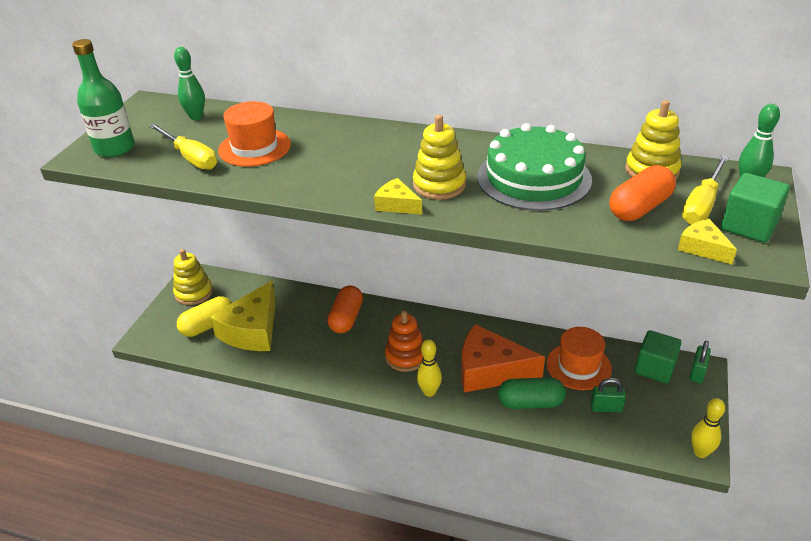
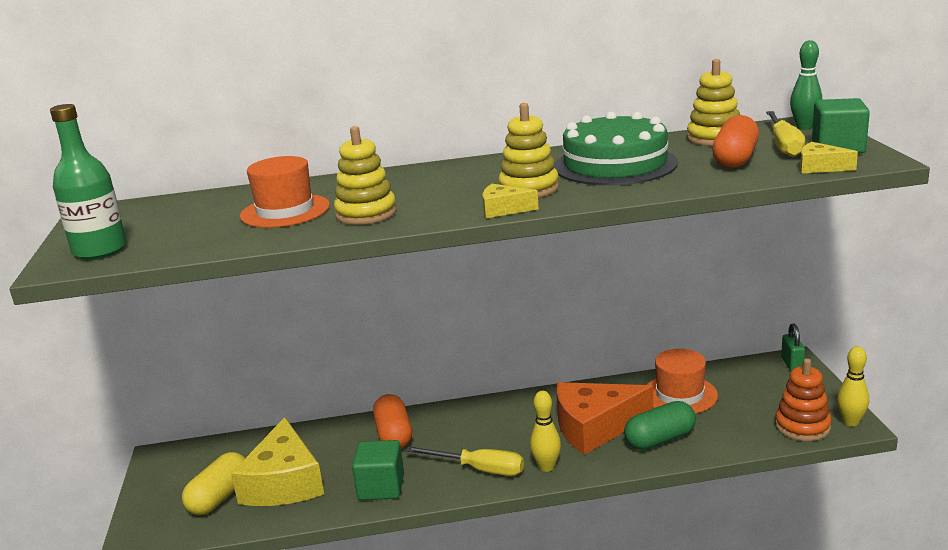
camera: 25 degrees left, 15 degrees down
yellow screwdriver [149,123,217,170] -> yellow screwdriver moved to [405,446,524,476]
yellow stacking toy [173,249,213,305] -> yellow stacking toy moved to [334,126,397,225]
green bowling pin [174,47,205,120] -> none
orange stacking toy [385,310,424,372] -> orange stacking toy moved to [775,358,832,441]
green padlock [590,378,626,413] -> none
green cube [635,330,681,383] -> green cube moved to [352,440,404,500]

